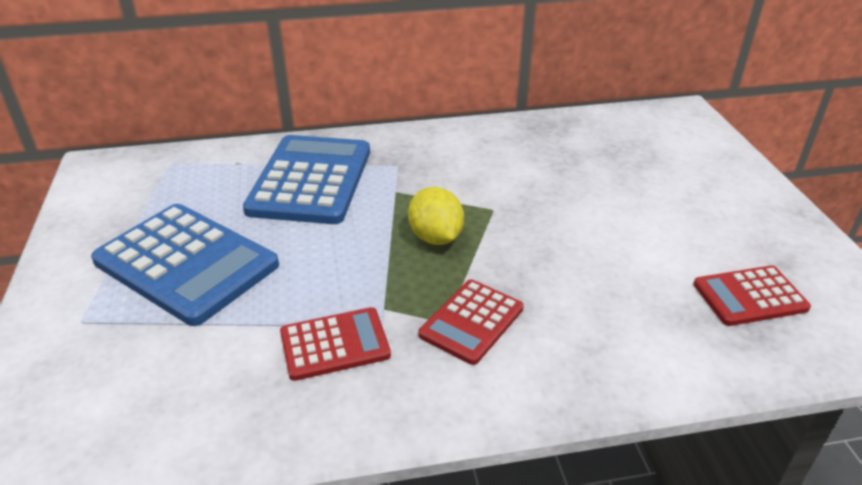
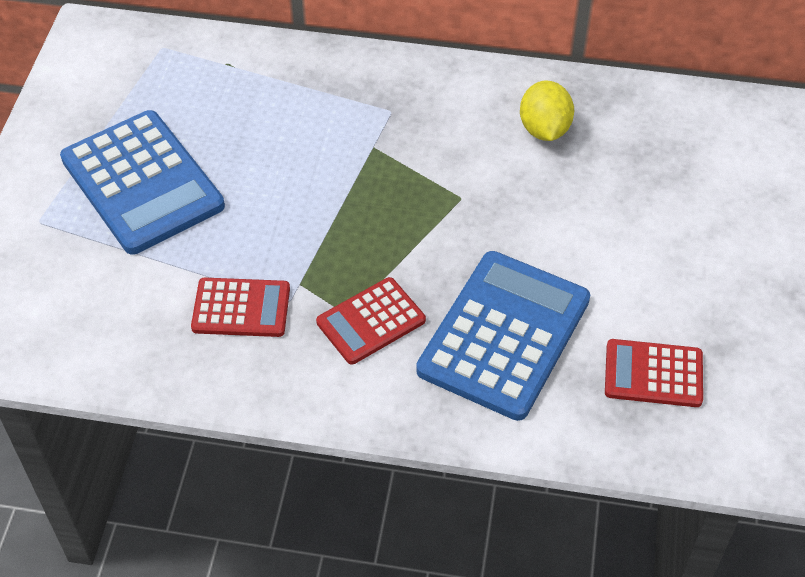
camera: 20 degrees right, 15 degrees up
blue calculator [243,135,370,224] -> blue calculator moved to [416,251,590,421]
yellow lemon [408,187,464,245] -> yellow lemon moved to [520,80,574,141]

